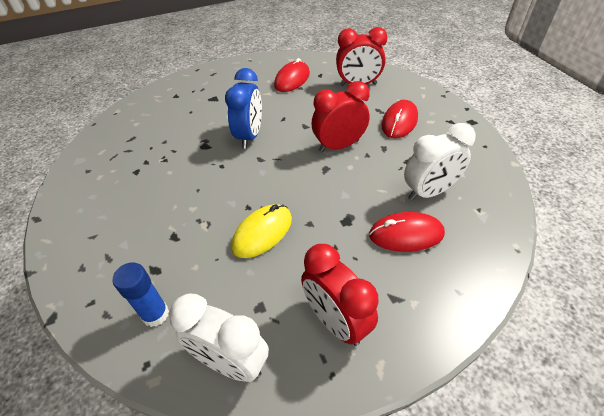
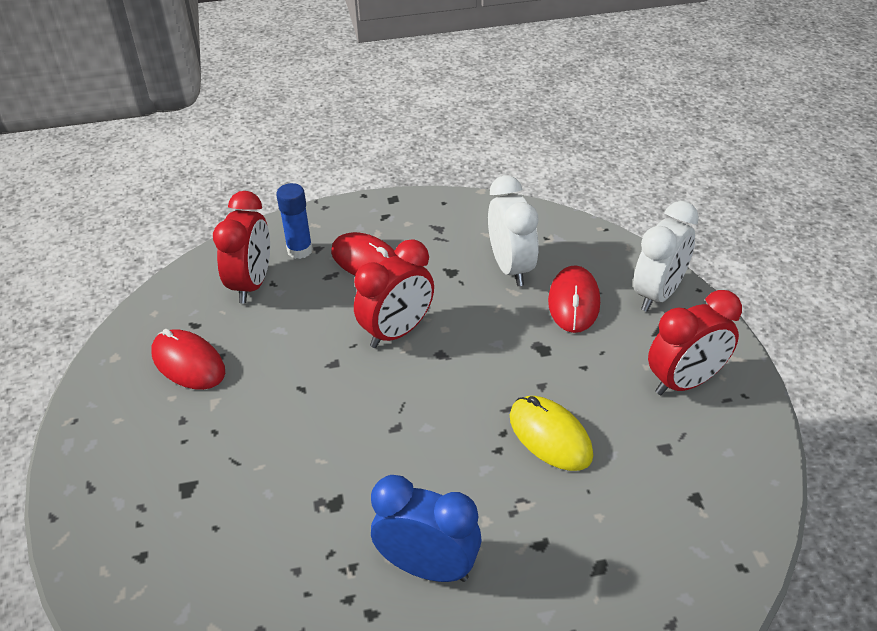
camera: 80 degrees left, 5 degrees down
blue glue stick [113,262,169,327] -> blue glue stick moved to [276,183,313,259]
white clock [169,294,269,382] -> white clock moved to [633,201,699,312]
blue clock [225,68,262,149] -> blue clock moved to [371,475,482,582]
red clock [312,81,370,152] -> red clock turned 120 degrees counterclockwise [354,239,434,348]

